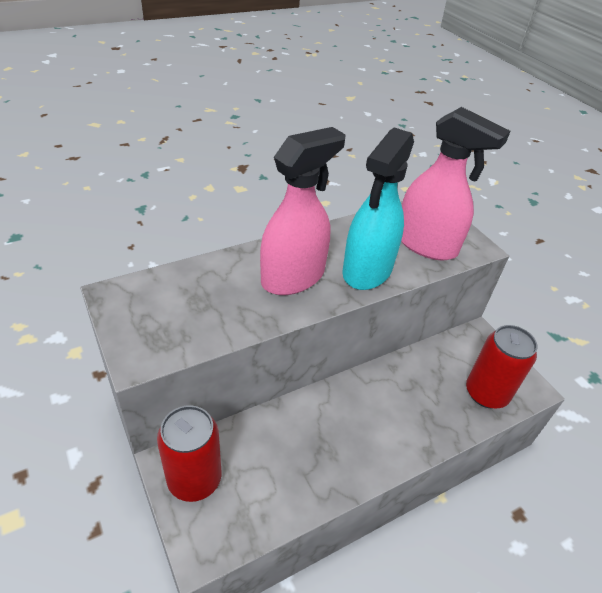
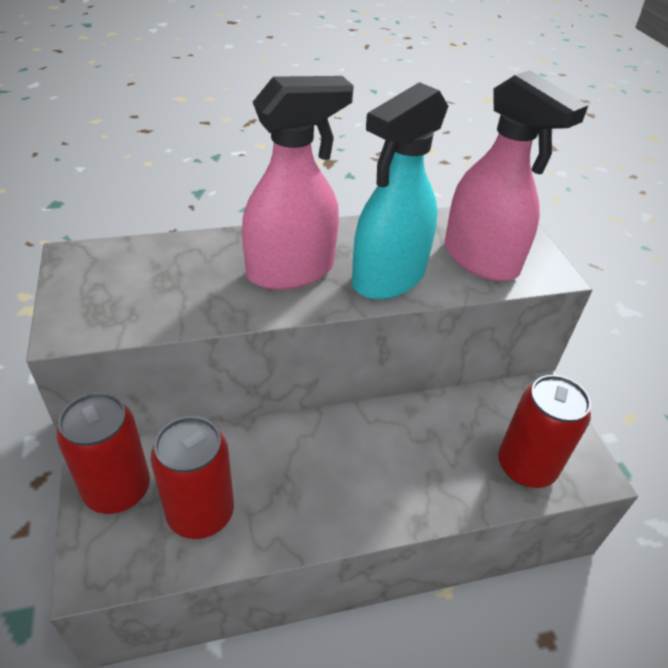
camera: 15 degrees right, 0 degrees up
none -> red can [150,416,234,539]

